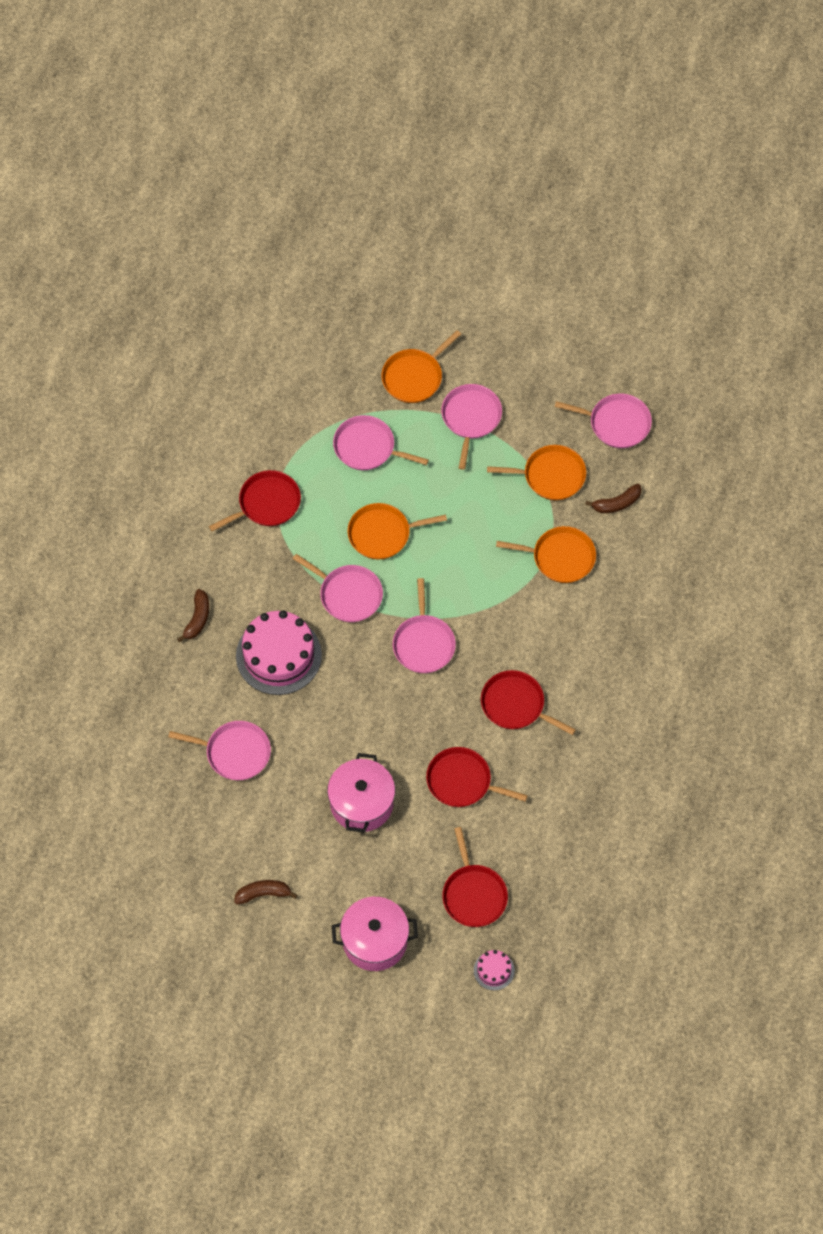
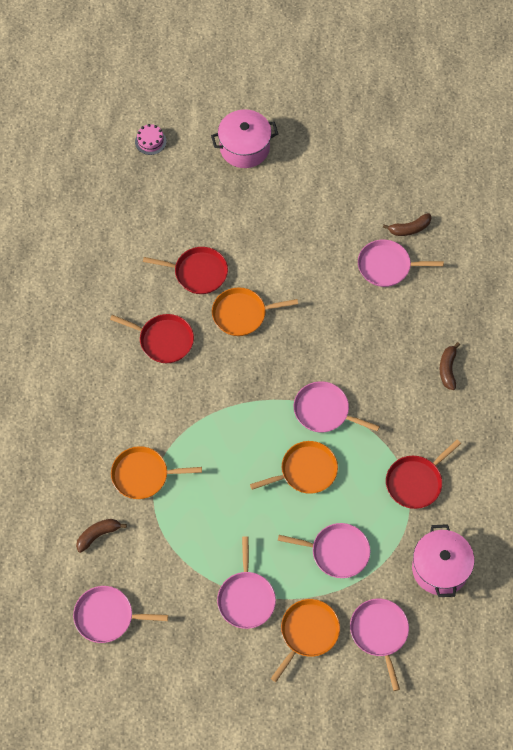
camera: 170 degrees right, 0 degrees up
brown banana [234,880,297,904] -> brown banana moved to [383,213,431,236]
pink cake [236,610,322,695] -> none
pink pot [327,753,395,833] -> pink pot moved to [412,524,474,597]
pink pan [393,578,456,673] -> pink pan moved to [350,598,409,691]
red pan [442,827,508,927] -> none
orange pan [487,445,586,500] -> orange pan moved to [212,287,298,336]

